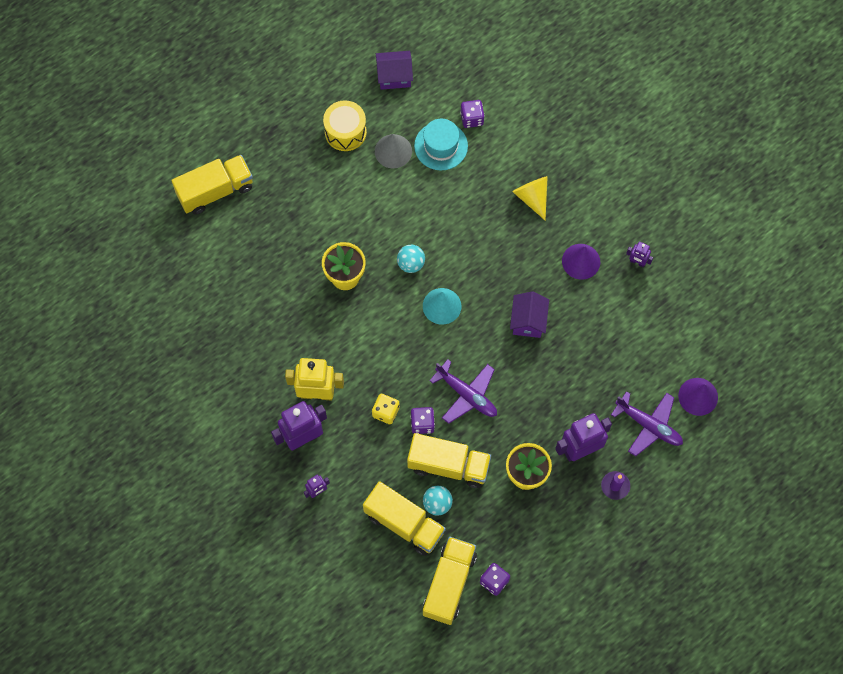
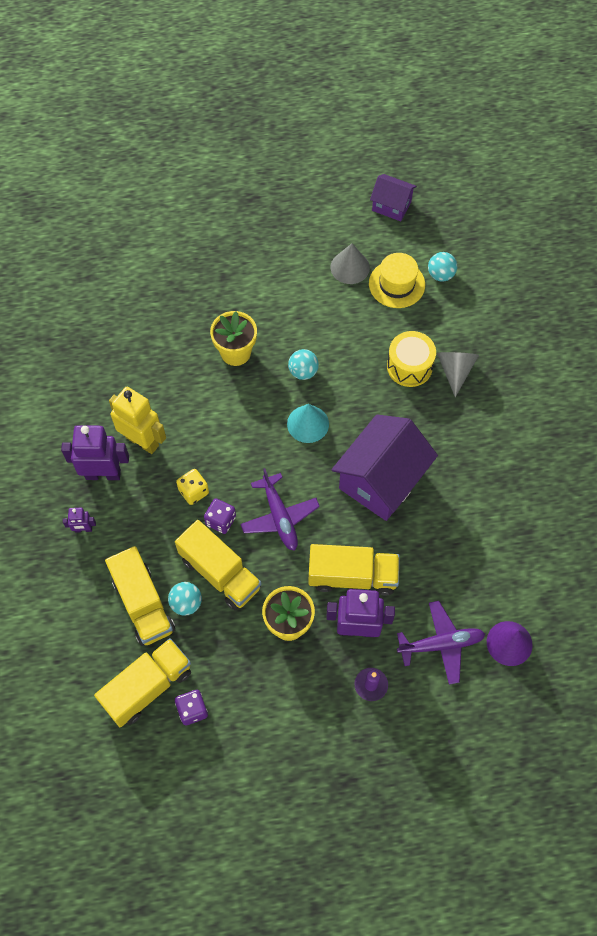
camera: 30 degrees right, 5 degrees down
yellow truck [171,155,253,215] -> yellow truck moved to [308,544,400,596]
yellow drum [323,100,367,151] -> yellow drum moved to [387,331,436,387]
turquoise hat [414,118,468,170] -> yellow hat [369,253,425,308]
purple dice [460,100,485,128] -> turquoise ball [428,252,457,282]
purple house [510,292,549,338] -> purple house [332,414,438,521], size x1.88
yellow cone [512,176,548,220] -> grey cone [437,352,479,397]
purple cone [562,244,600,280] -> none
purple plane [611,391,683,456] -> purple plane turned 75 degrees counterclockwise [397,601,485,685]
purple robot [626,242,653,267] -> none

